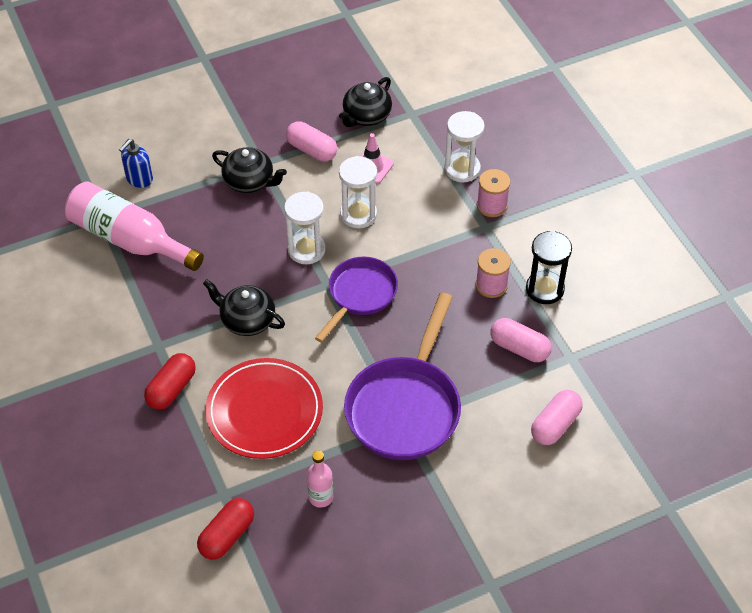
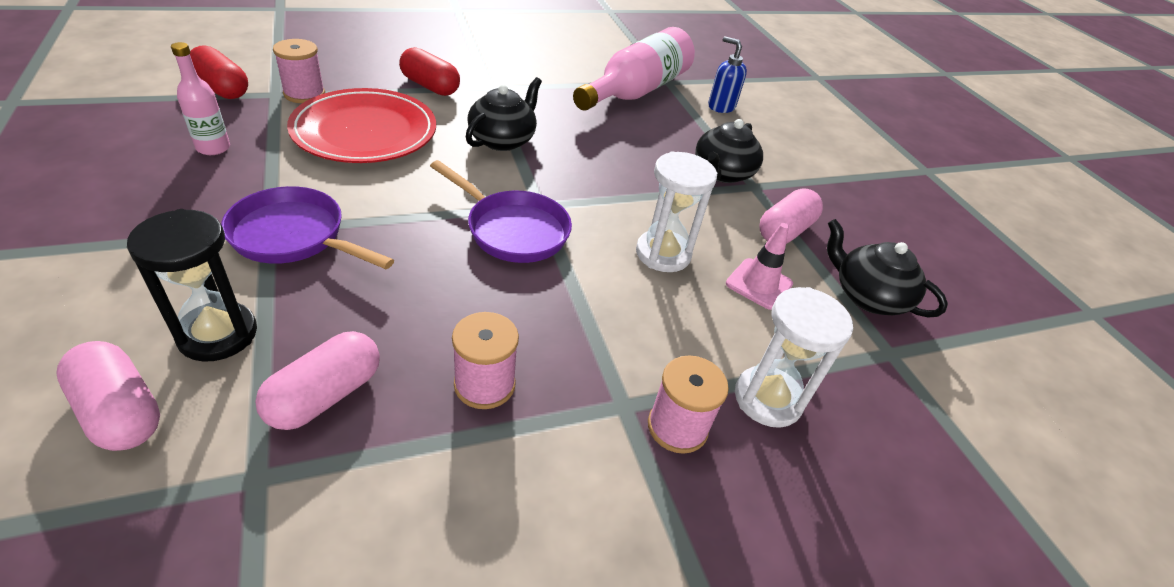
camera: 90 degrees right, 10 degrees down
white hourglass [284,192,325,264] -> none
purple pan [344,293,461,460] -> purple pan [221,186,394,269], size x0.64
black hourglass [526,231,572,304] -> black hourglass moved to [127,209,257,362]
none -> pink spool [273,39,325,103]

